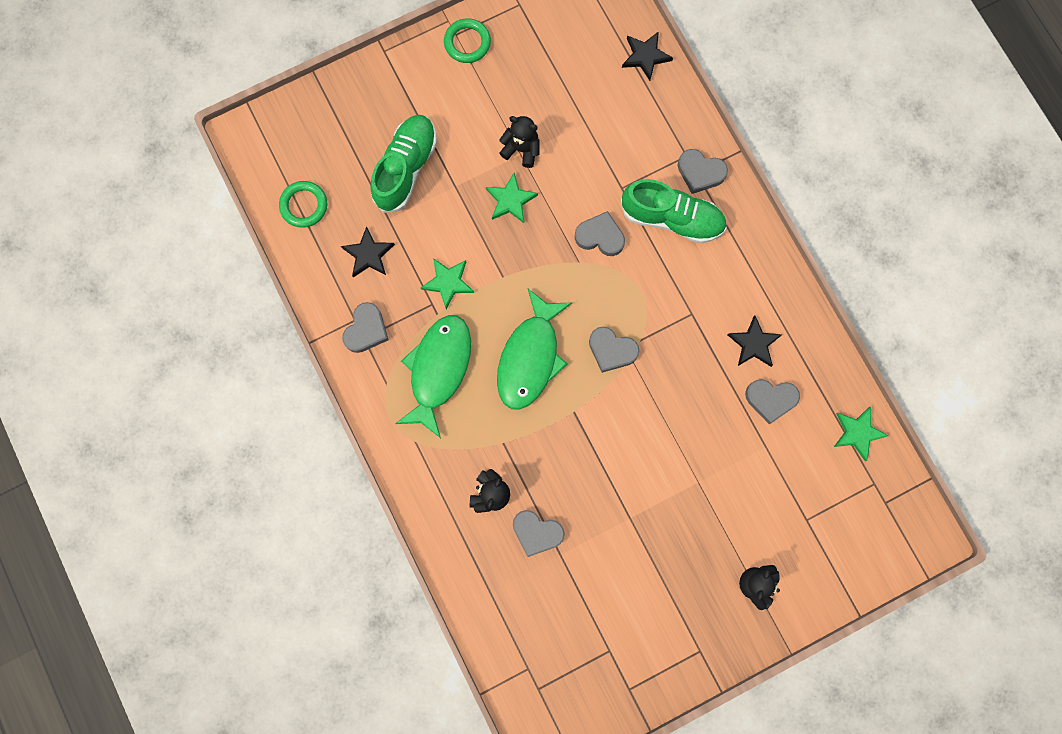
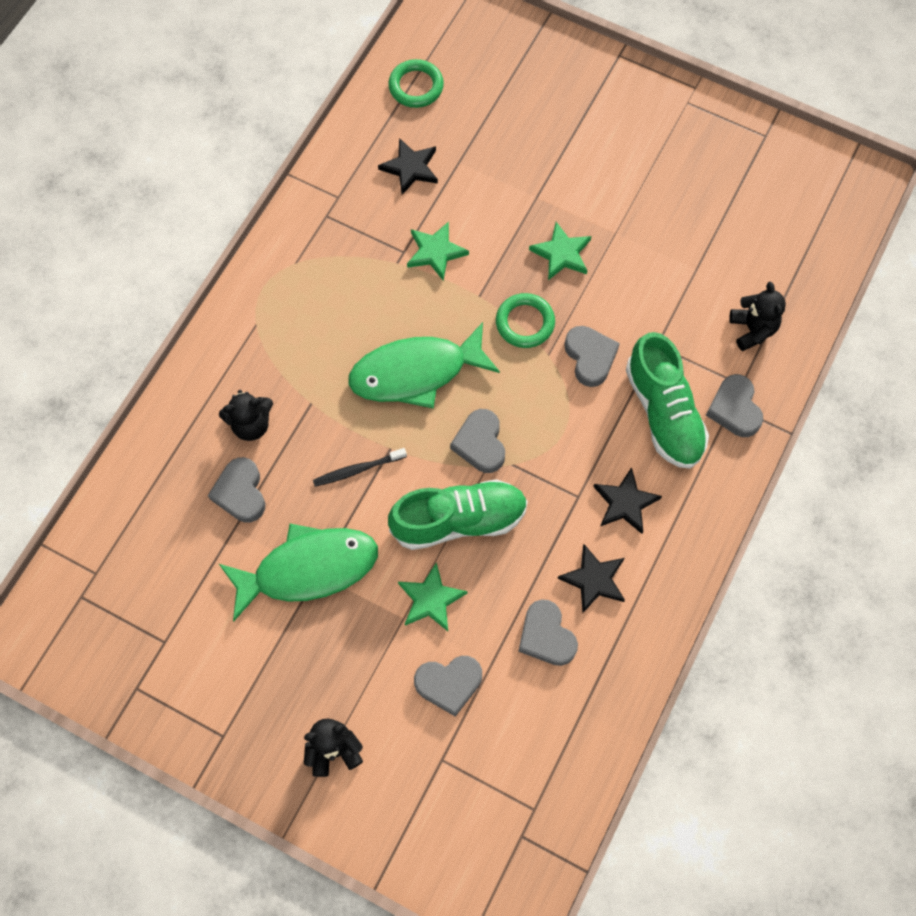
camera: 55 degrees right, 10 degrees down
grey heart [342,302,389,353] -> grey heart moved to [414,656,482,717]
green shoe [370,115,437,213] -> green shoe moved to [388,479,528,550]
green fish [395,315,471,438] -> green fish moved to [219,524,378,622]
green ring [444,18,491,63] -> green ring moved to [496,293,555,348]
black teddy bear [499,116,540,168] -> black teddy bear moved to [729,282,786,351]
black star [622,31,673,81] -> black star moved to [593,467,662,534]
green star [834,407,889,461] -> green star moved to [398,562,467,631]
none -> black toothbrush [313,448,407,487]

